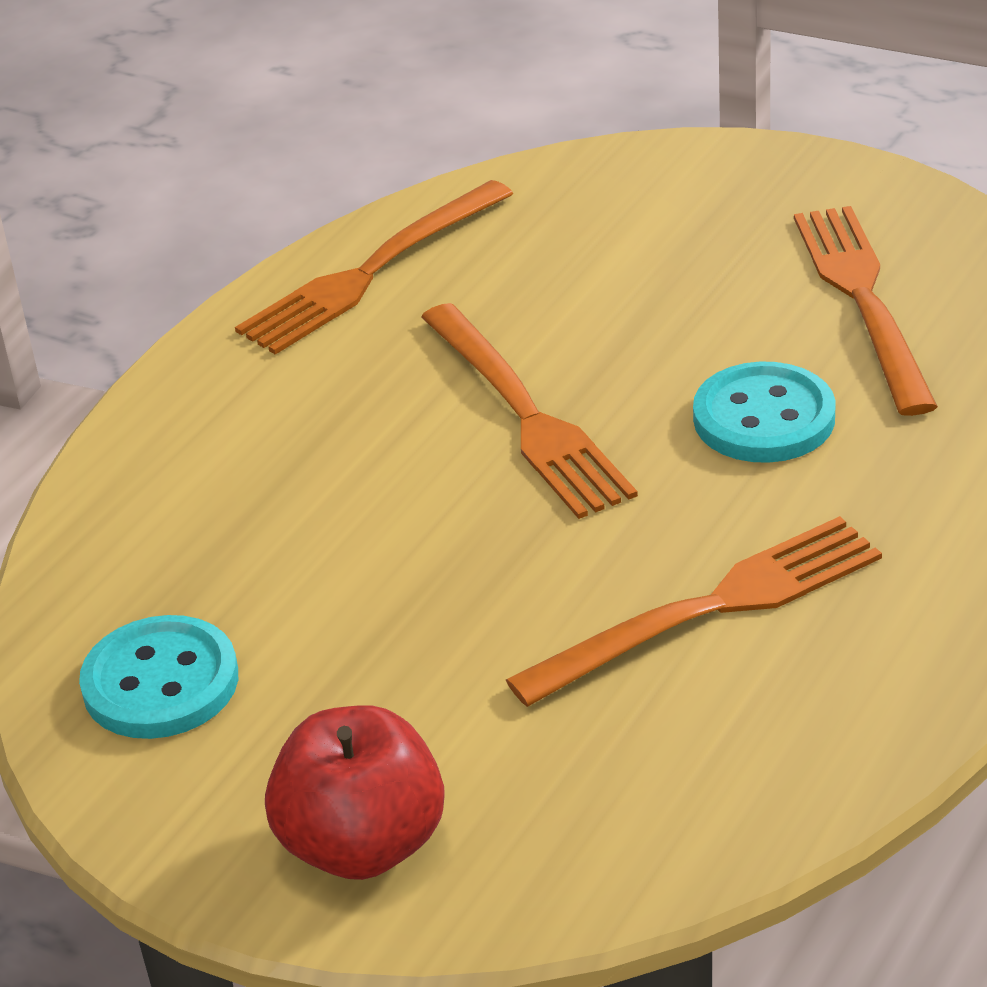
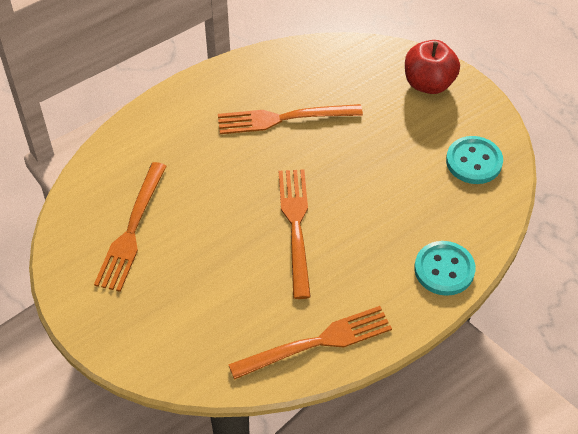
camera: 160 degrees left, 15 degrees up
turquoise button [693,362,836,463] -> turquoise button moved to [414,241,476,296]

